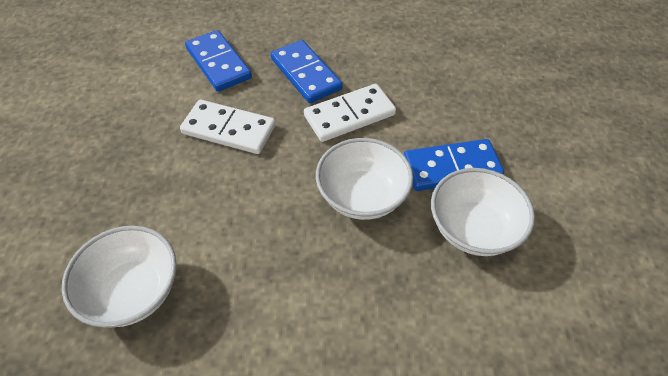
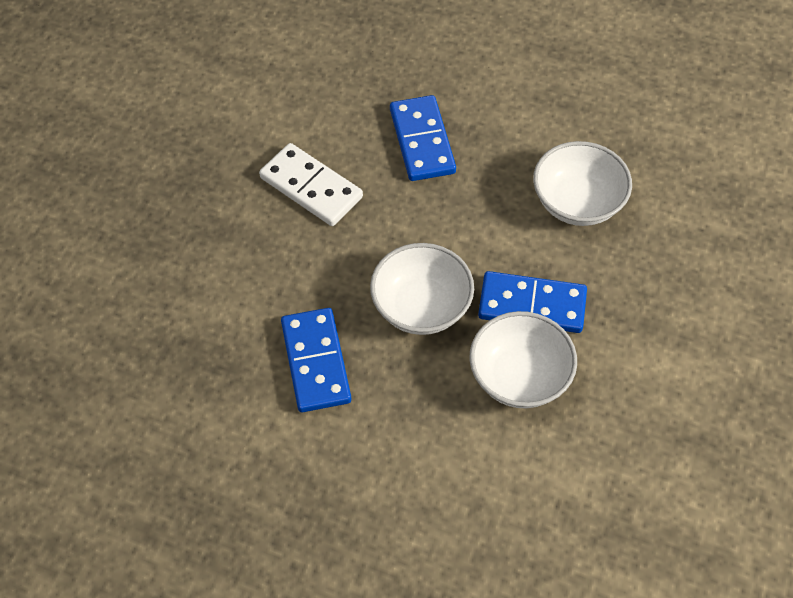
camera: 20 degrees right, 5 degrees up
white bowl [62,226,177,328] -> white bowl moved to [533,141,632,226]
blue domino [185,30,252,92] -> blue domino moved to [281,308,351,412]
white domino [304,84,396,142] -> none

